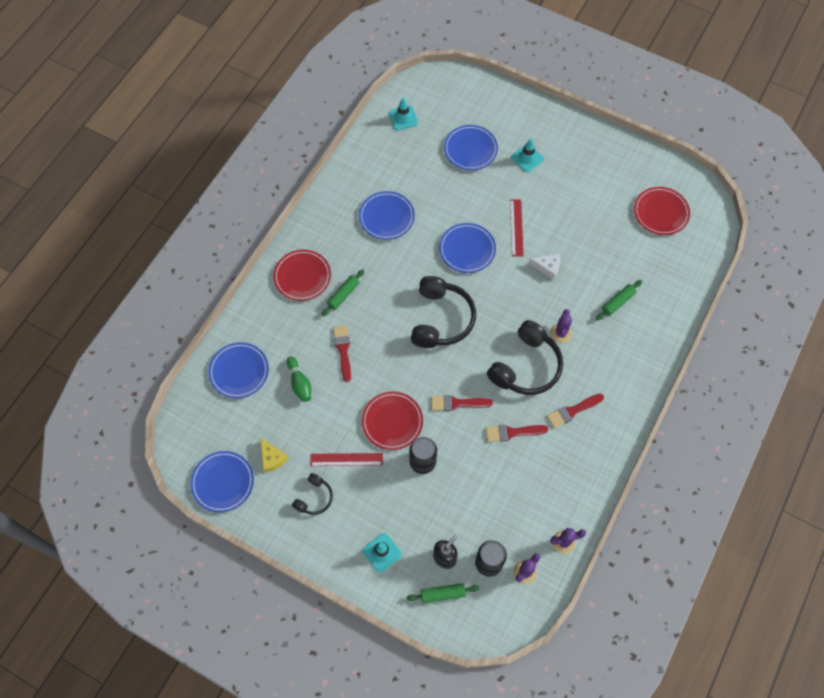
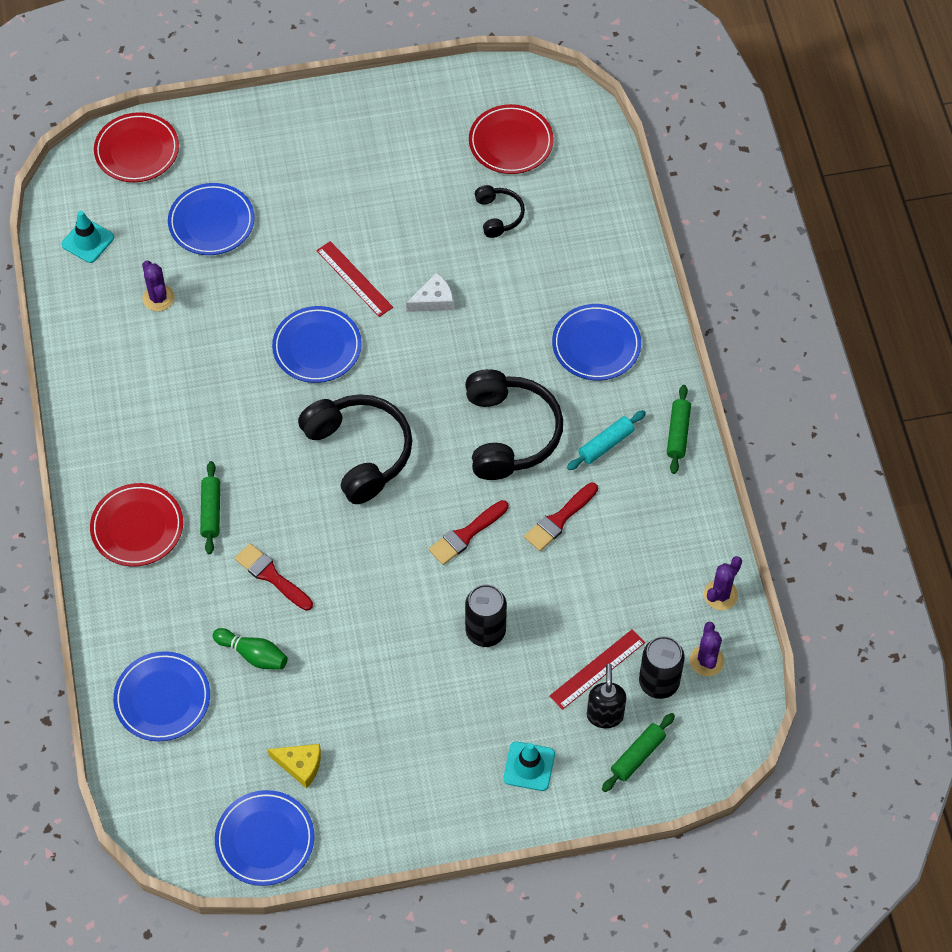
camera: 40 degrees left, 5 degrees down
black headphones [292,473,333,515] -> black headphones moved to [475,185,525,238]
red ruler [310,453,383,466] -> red ruler moved to [550,629,645,710]
blue plate [359,191,415,240] -> blue plate moved to [552,304,641,381]
red plate [362,391,423,450] -> red plate moved to [94,112,179,182]
turquoise traffic cone [511,139,544,172] -> none
red brush [547,393,604,428] -> turquoise rolling pin [567,410,646,470]
purple cactus [550,309,572,343] -> purple cactus moved to [142,260,175,311]
green rolling pin [596,280,642,321] -> green rolling pin moved to [667,385,691,474]

